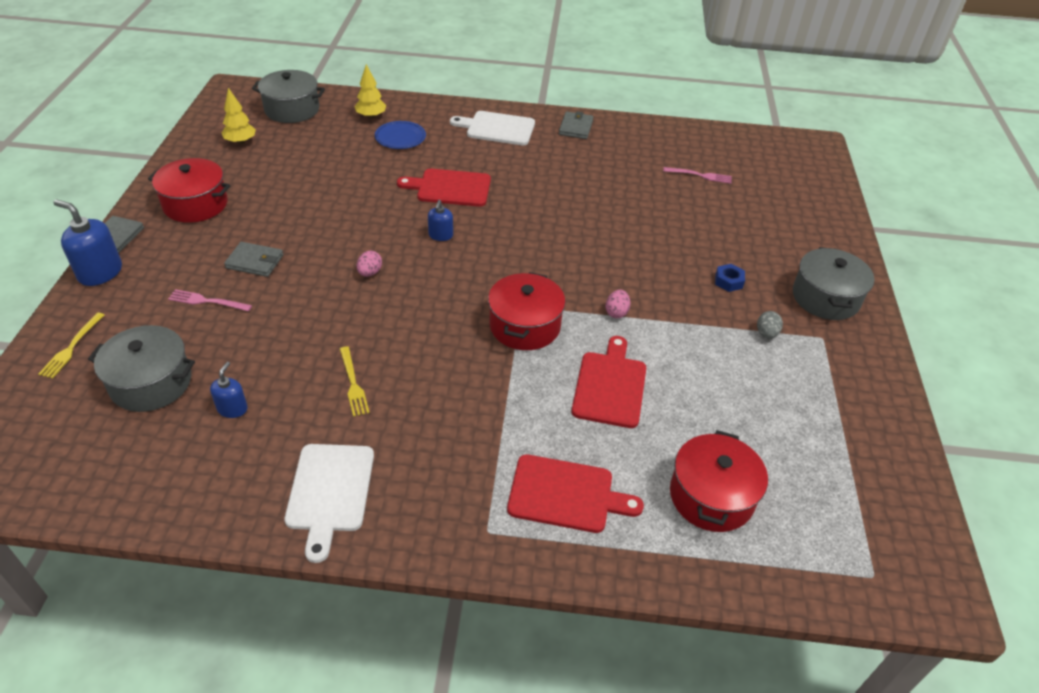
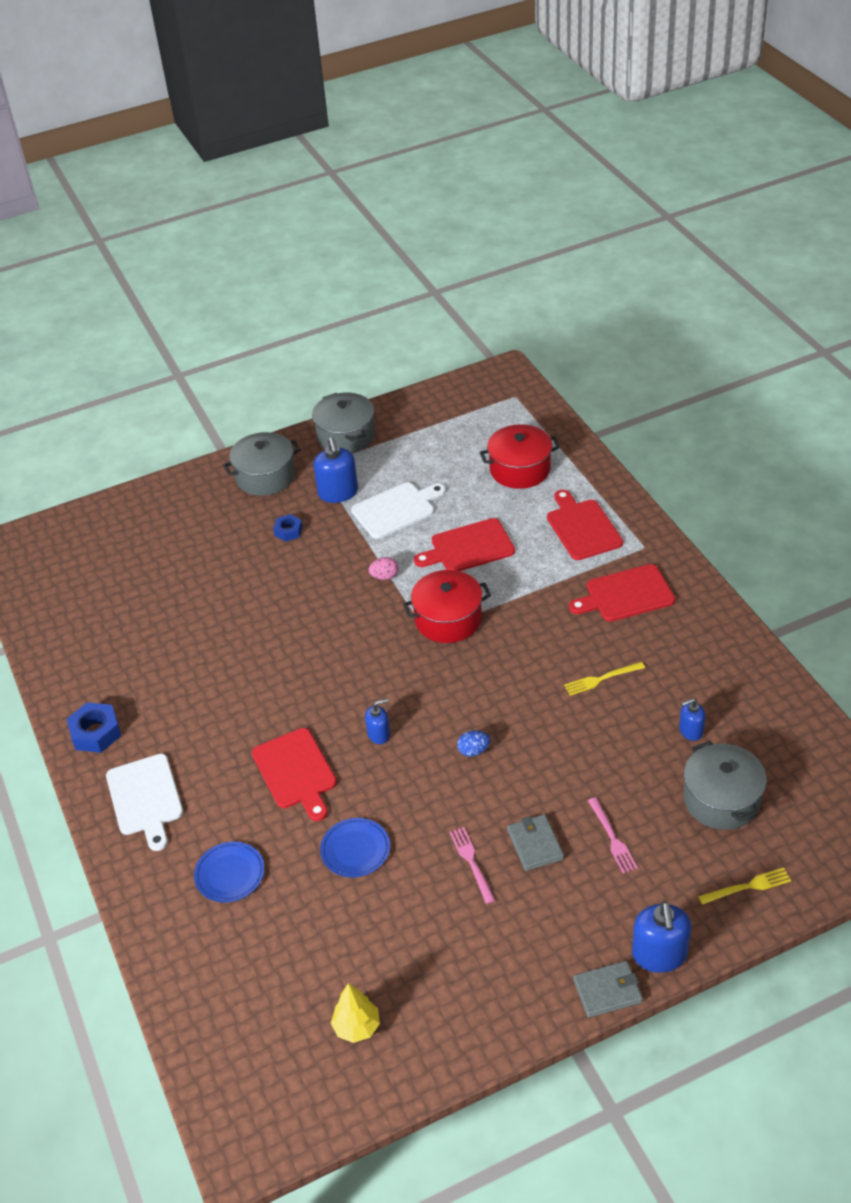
camera: 115 degrees left, 0 degrees up
red pot [148,158,231,223] -> none
grey pot [252,70,325,123] -> grey pot moved to [312,393,375,453]
white cutting board [284,444,374,563] -> white cutting board moved to [351,482,446,539]
yellow fork [340,346,370,417] -> yellow fork turned 150 degrees counterclockwise [564,662,645,696]
yellow tree [354,64,386,119] -> none
pink egg [357,251,382,277] -> blue egg [457,730,491,757]
grey wallet [559,111,593,139] -> blue nut [67,702,121,753]
pink fork [663,167,732,184] -> pink fork moved to [449,827,495,904]
grey egg [757,311,783,339] -> blue soap dispenser [313,437,358,503]
none -> blue plate [320,818,390,877]
none -> red cutting board [569,564,675,622]

